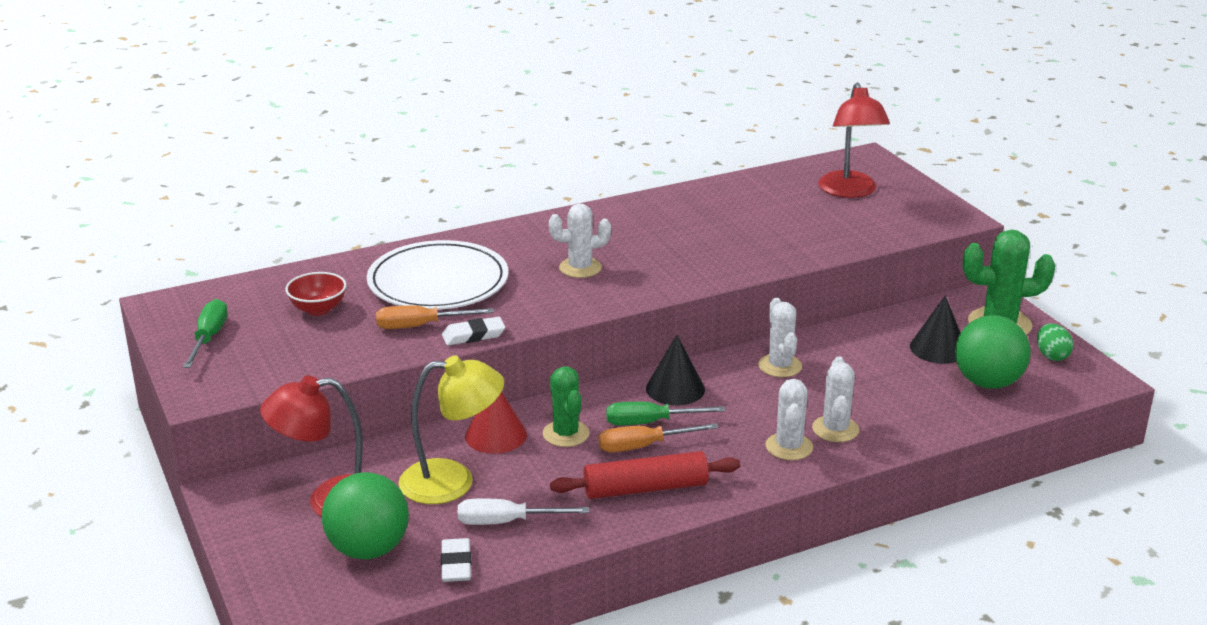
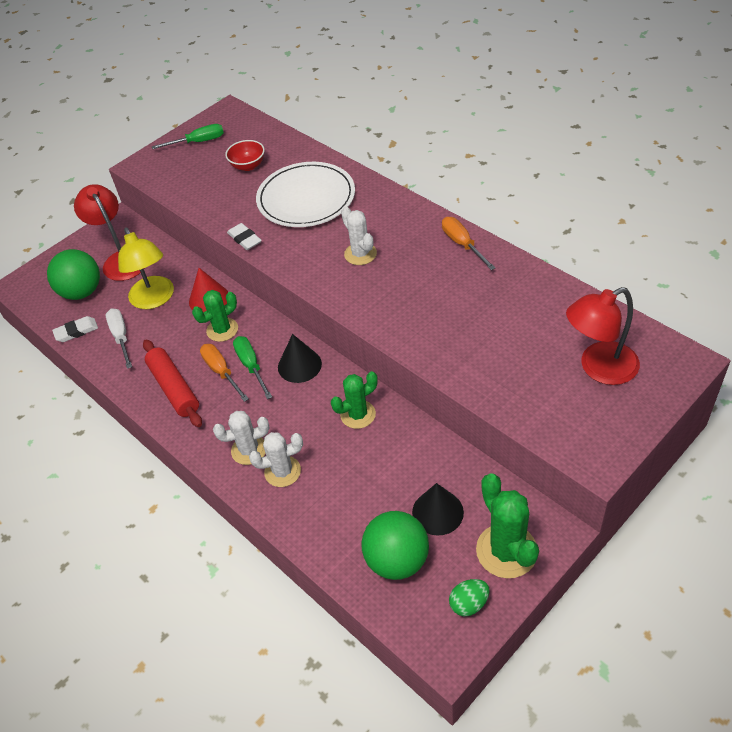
camera: 75 degrees right, 20 degrees up
orange screwdriver [376,306,494,329] -> orange screwdriver moved to [442,217,496,270]
white cactus [758,298,802,377] -> green cactus [331,371,378,429]

